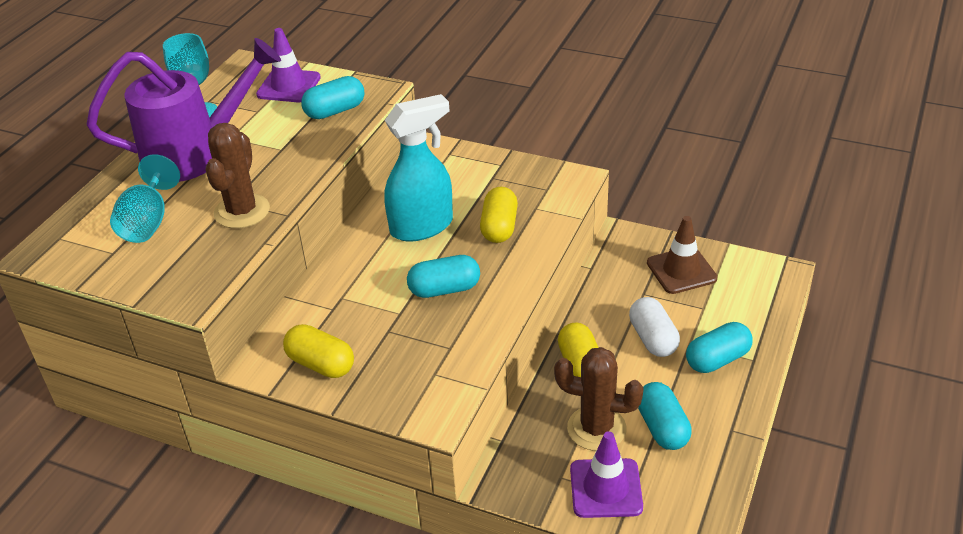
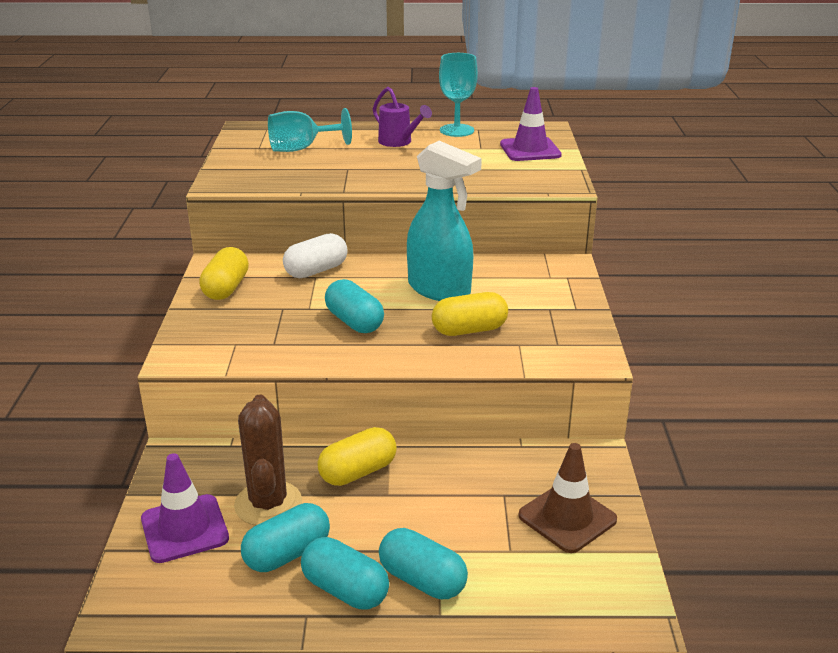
camera: 65 degrees right, 10 degrees down
purple watering can [87,38,281,182] -> purple watering can [373,87,432,147], size x0.47
brown cactus [206,123,270,228] -> none
turquoise capsule [301,76,364,119] -> turquoise capsule moved to [301,537,389,610]
white capsule [629,297,680,357] -> white capsule moved to [283,233,348,278]

